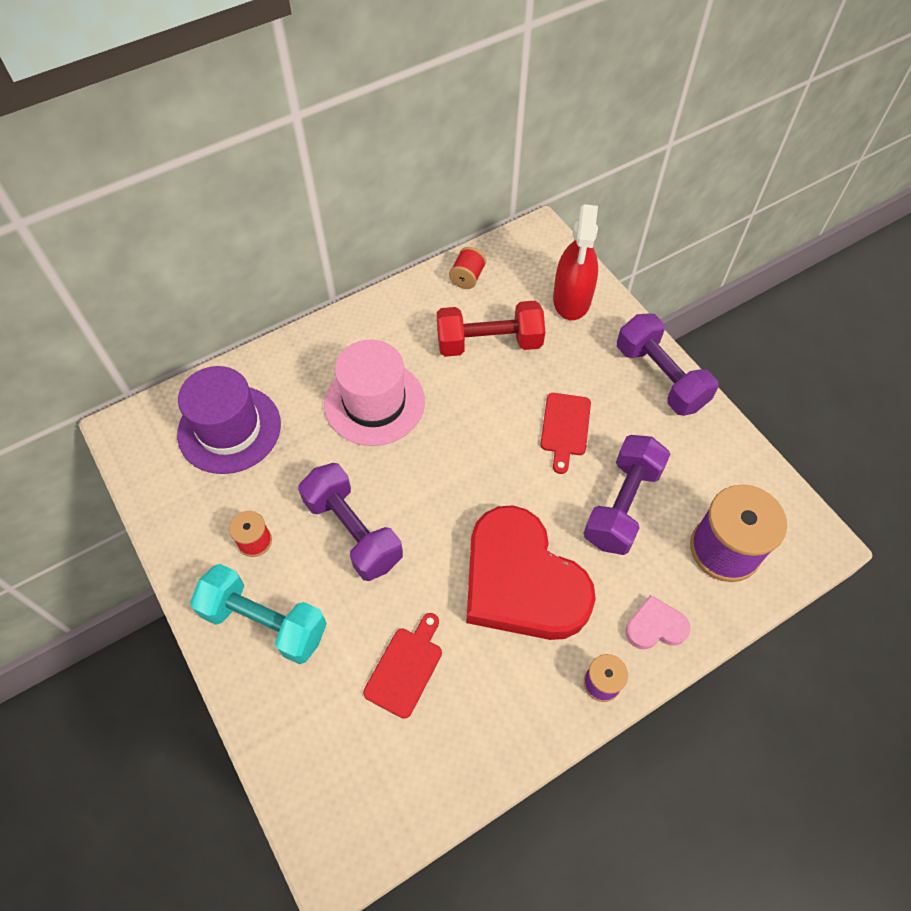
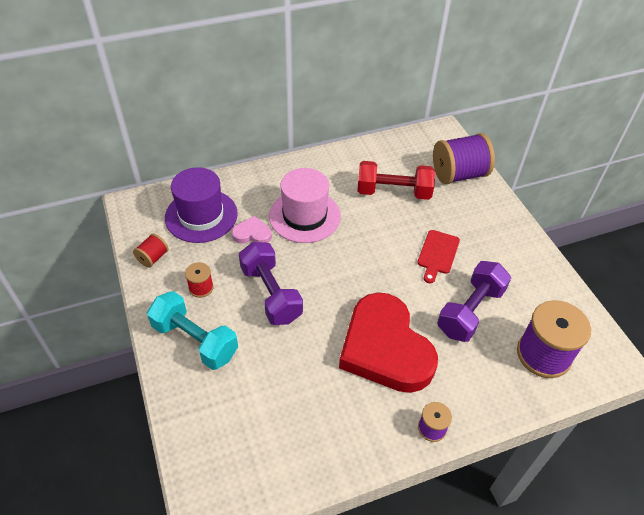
camera: 10 degrees right, 10 degrees down
red cutting board [363,613,442,719] -> none
red spool [449,247,486,289] -> red spool moved to [133,233,169,268]
red spray bottle [553,204,598,320] -> purple spool [433,133,495,184]
purple dumbbell [617,313,718,416] -> none
pink heart [626,595,691,650] -> pink heart moved to [232,216,272,244]

